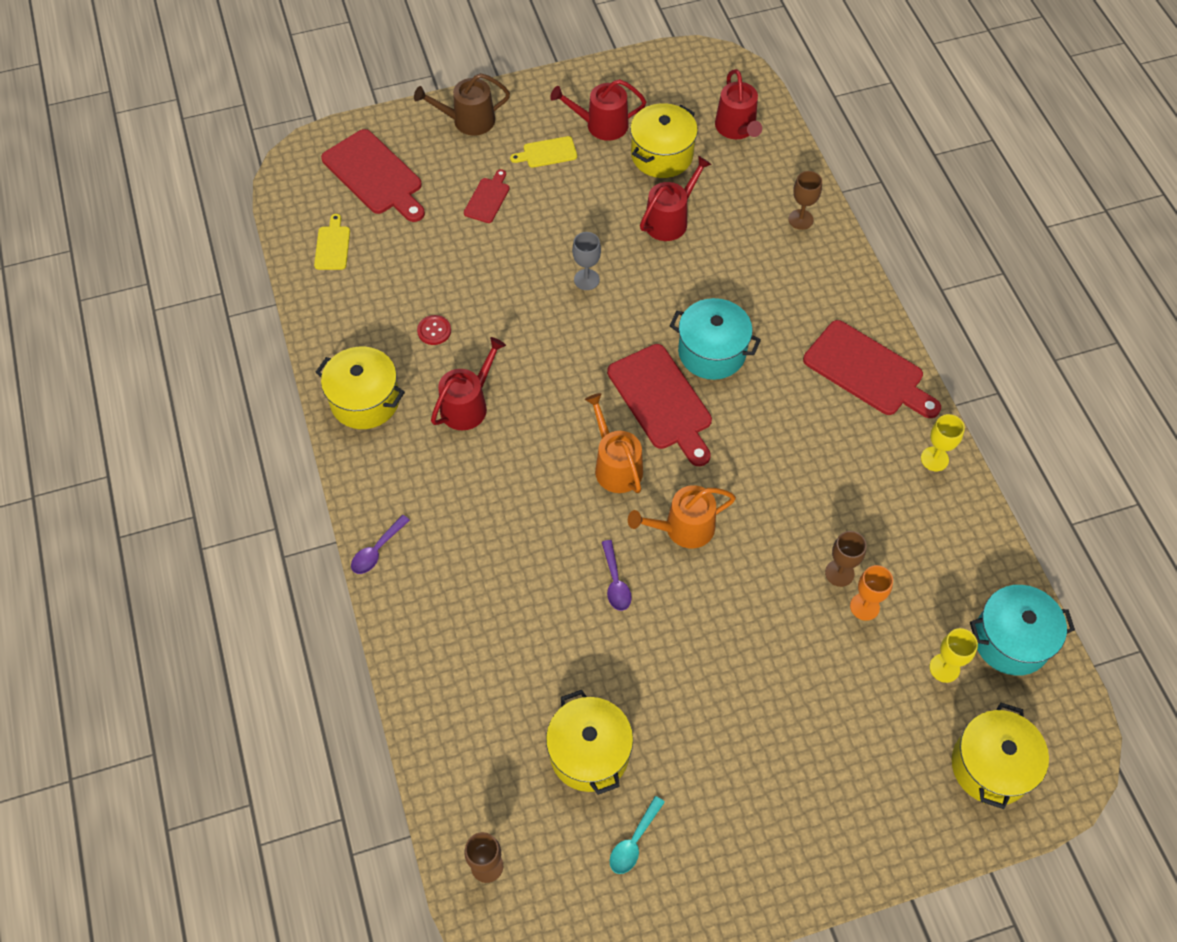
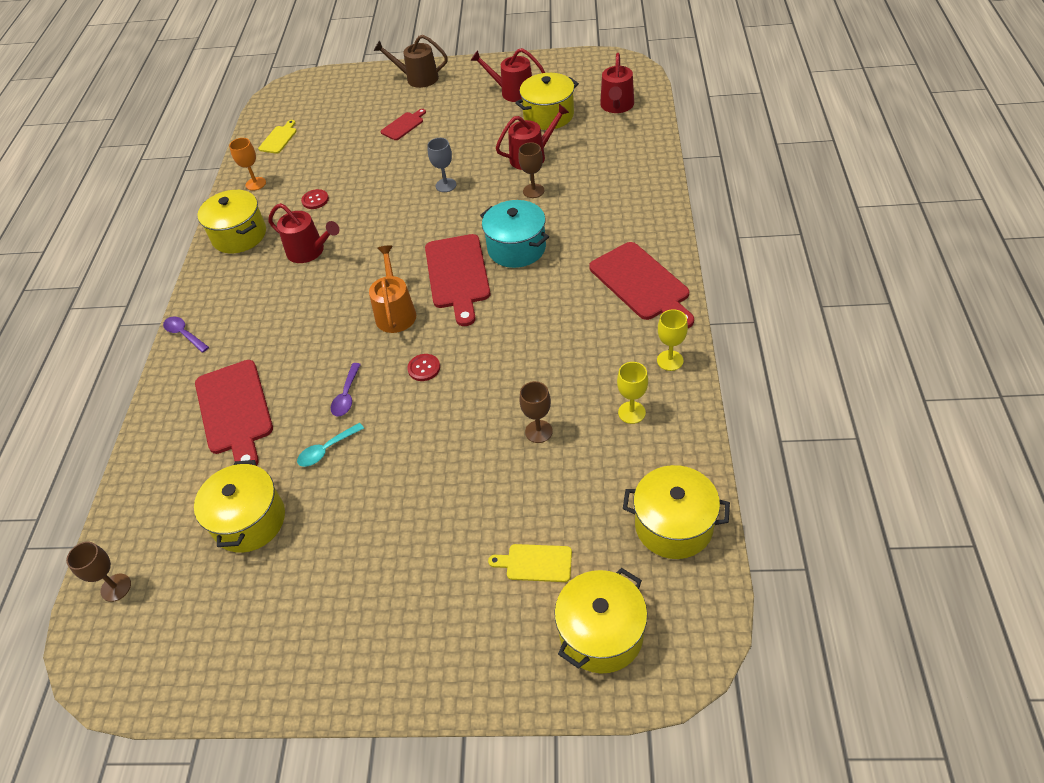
camera: 25 degrees right, 10 degrees down
red cutting board [321,129,425,222] -> red cutting board moved to [195,360,273,466]
purple spoon [351,515,410,574] -> purple spoon turned 75 degrees clockwise [163,317,209,353]
red watering can [431,337,506,431] -> red watering can turned 60 degrees clockwise [268,203,339,263]
yellow cutting board [510,136,577,168] -> yellow cutting board moved to [488,544,572,582]
turquoise spoon [610,796,665,874] -> turquoise spoon moved to [297,423,364,467]
orange watering can [628,485,736,548] -> red button [407,354,440,381]
brown goblet [788,171,822,230] -> brown goblet moved to [519,142,544,198]
orange goblet [850,565,893,621] -> orange goblet moved to [229,138,266,191]
yellow goblet [930,628,978,683] -> yellow goblet moved to [617,362,648,424]
turquoise pot [970,585,1075,676] -> yellow pot [623,465,730,559]

